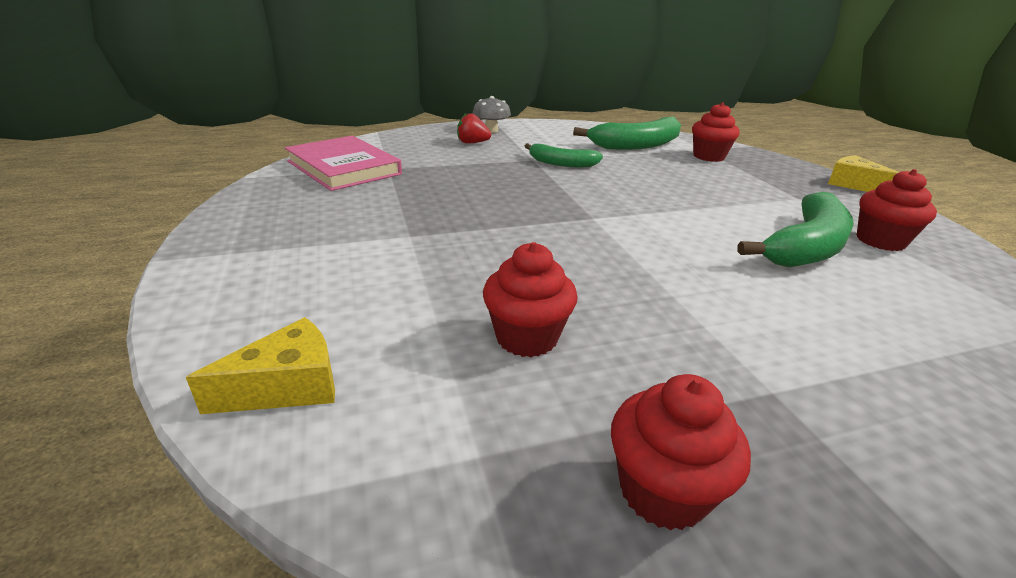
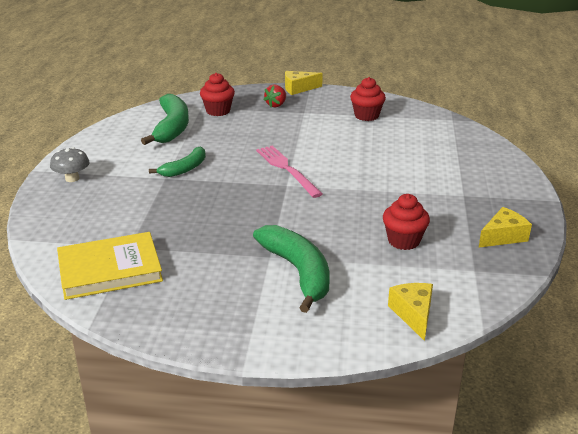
camera: 65 degrees left, 0 degrees up
pink book [285,136,402,191] -> yellow book [57,232,163,300]
red strawberry [457,112,491,144] -> red strawberry moved to [264,85,286,107]
red cupcake [611,374,751,530] -> yellow cheese [479,207,532,248]
green banana [737,192,854,268] -> green banana moved to [253,225,329,313]
none -> pink fork [256,146,323,198]

